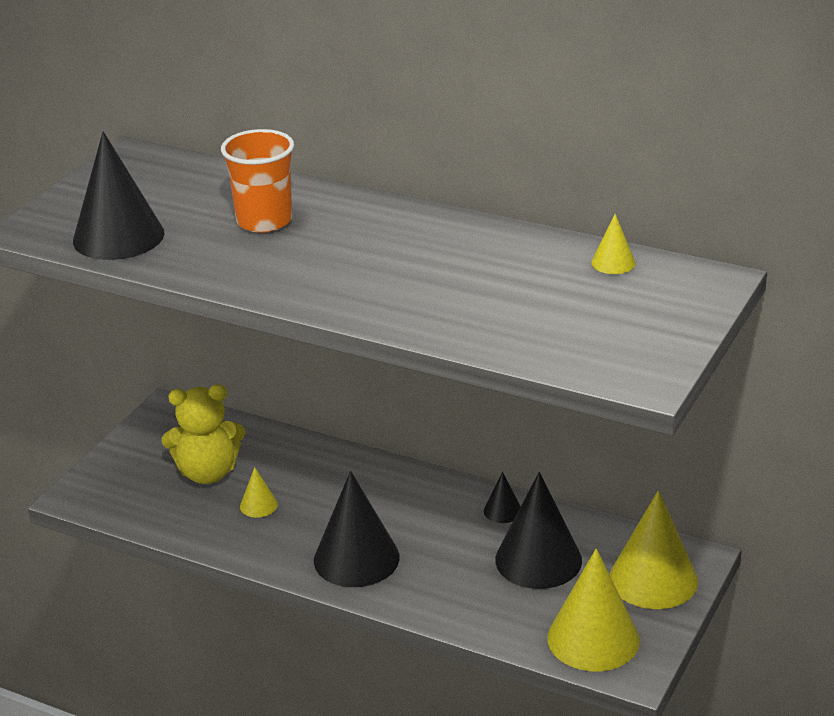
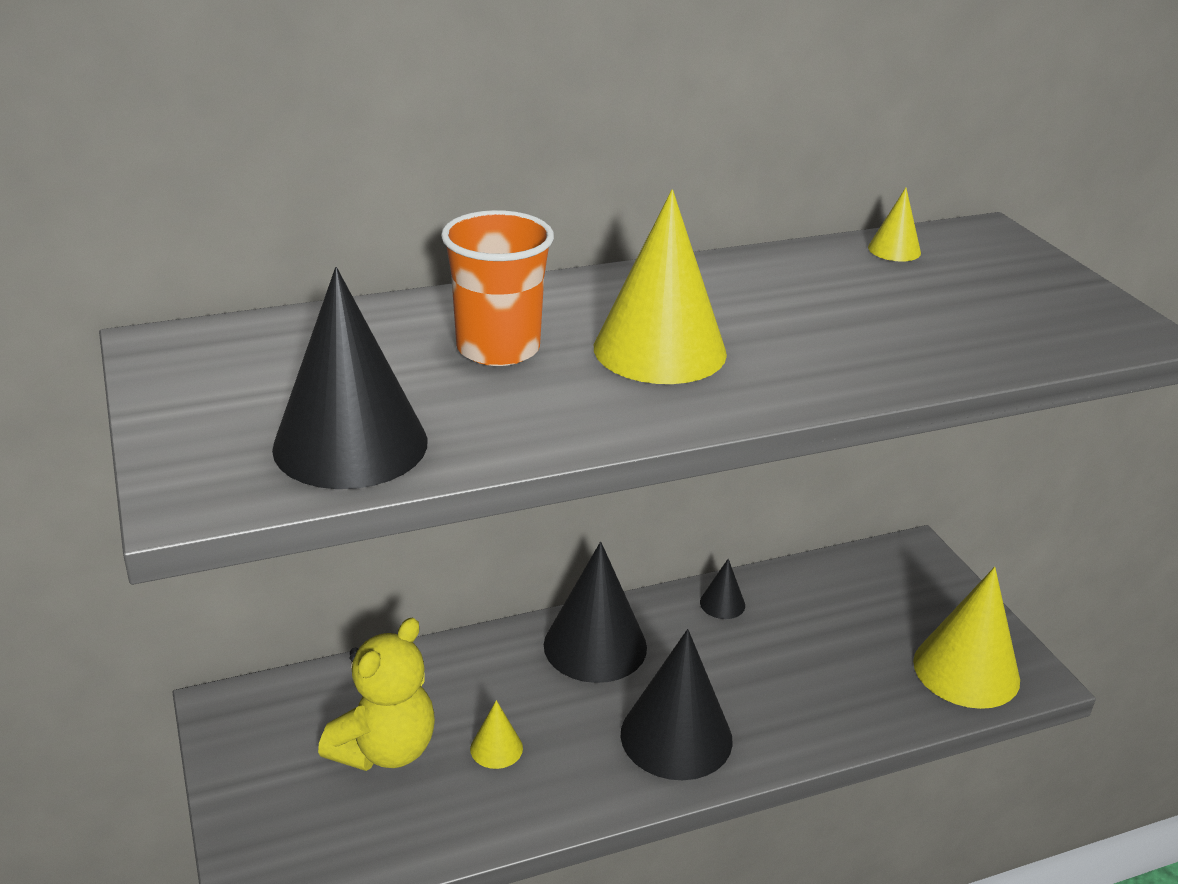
camera: 50 degrees left, 0 degrees up
black cone [495,472,582,589] -> black cone moved to [544,542,647,683]
yellow cone [610,490,698,609] -> yellow cone moved to [594,189,727,384]

